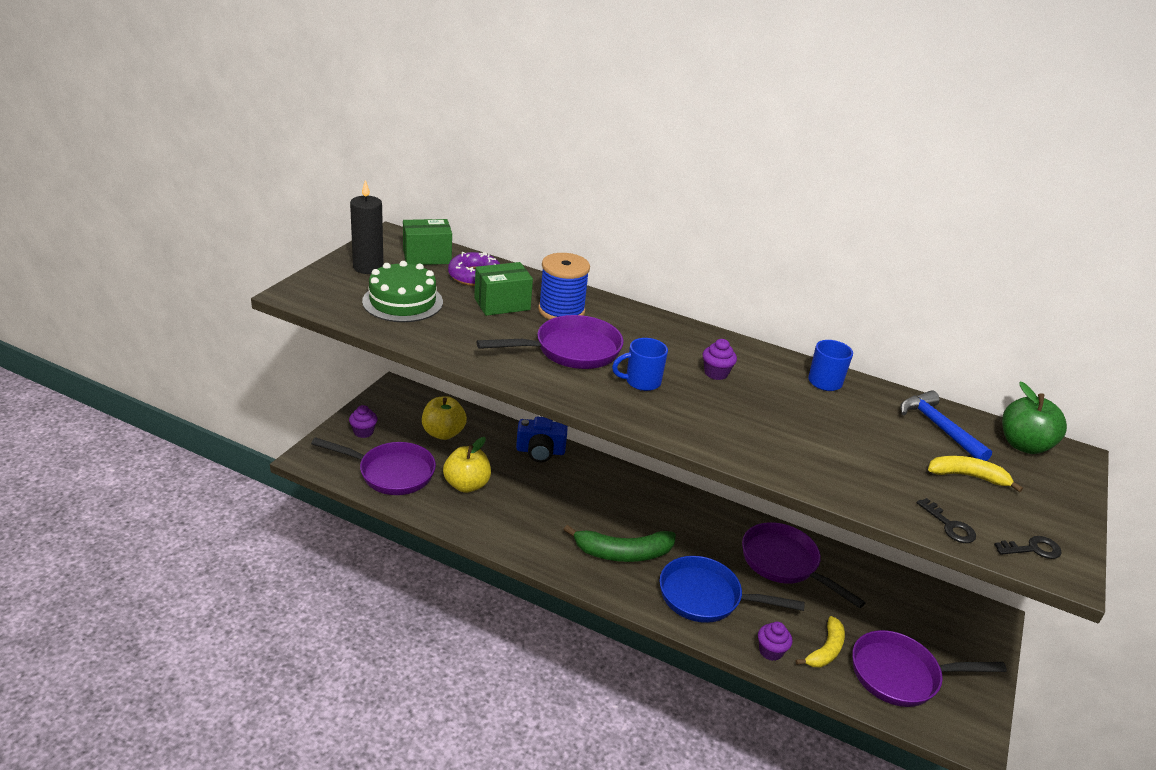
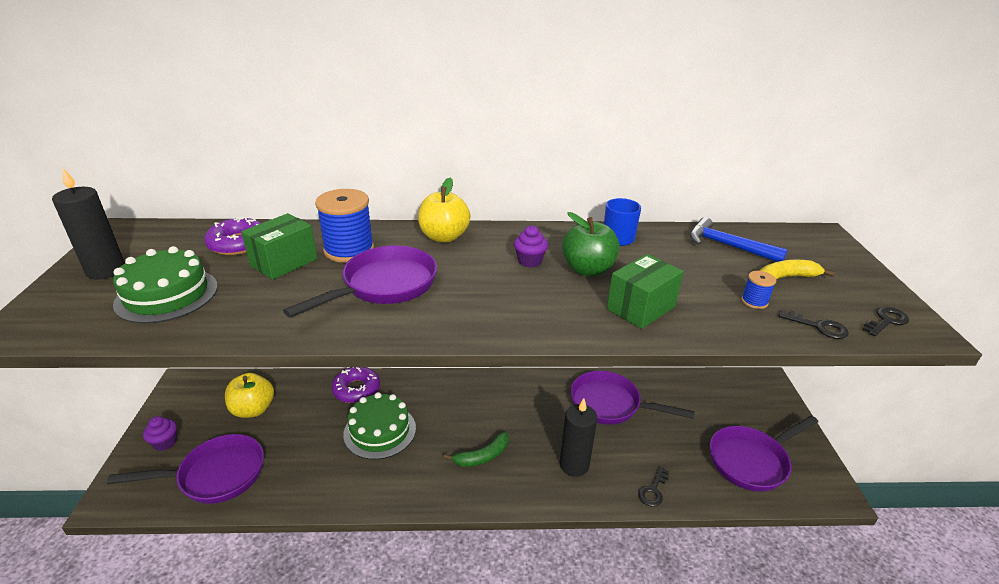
camera: 25 degrees left, 0 degrees up
green box [403,219,452,265] -> green box moved to [607,254,684,329]
yellow apple [443,437,491,493] -> yellow apple moved to [418,178,470,243]
blue camera [516,416,568,462] -> purple donut [332,367,380,403]
green banana [564,525,676,562] -> green banana [444,431,509,467], size x0.65
blue mug [612,338,668,391] -> none
blue pan [660,556,805,623] -> black candle [560,398,597,477]
purple cupcake [758,622,792,661] -> black key [638,467,669,507]
yellow banana [796,616,845,667] -> none
green apple [1002,382,1067,454] -> green apple moved to [562,212,620,276]
none -> green cake [343,392,416,460]
none -> blue spool [741,271,776,309]

